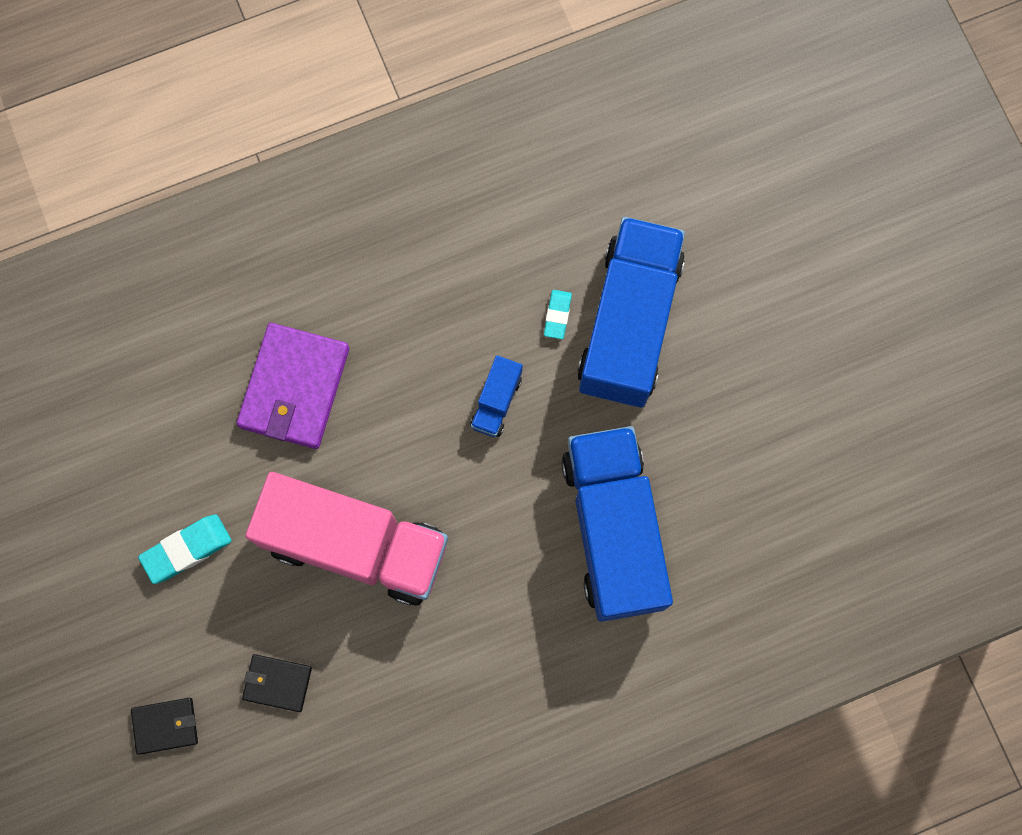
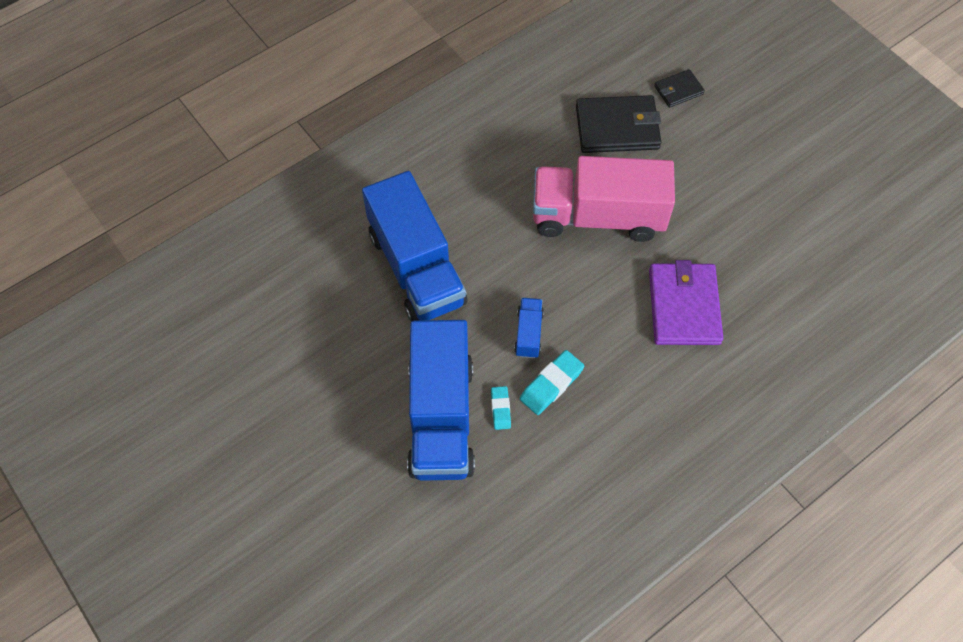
camera: 165 degrees right, 15 degrees down
turquoise eraser [138,514,232,584] -> turquoise eraser moved to [520,350,584,415]
black wallet [242,654,312,712] -> black wallet [576,95,661,153], size x1.90

